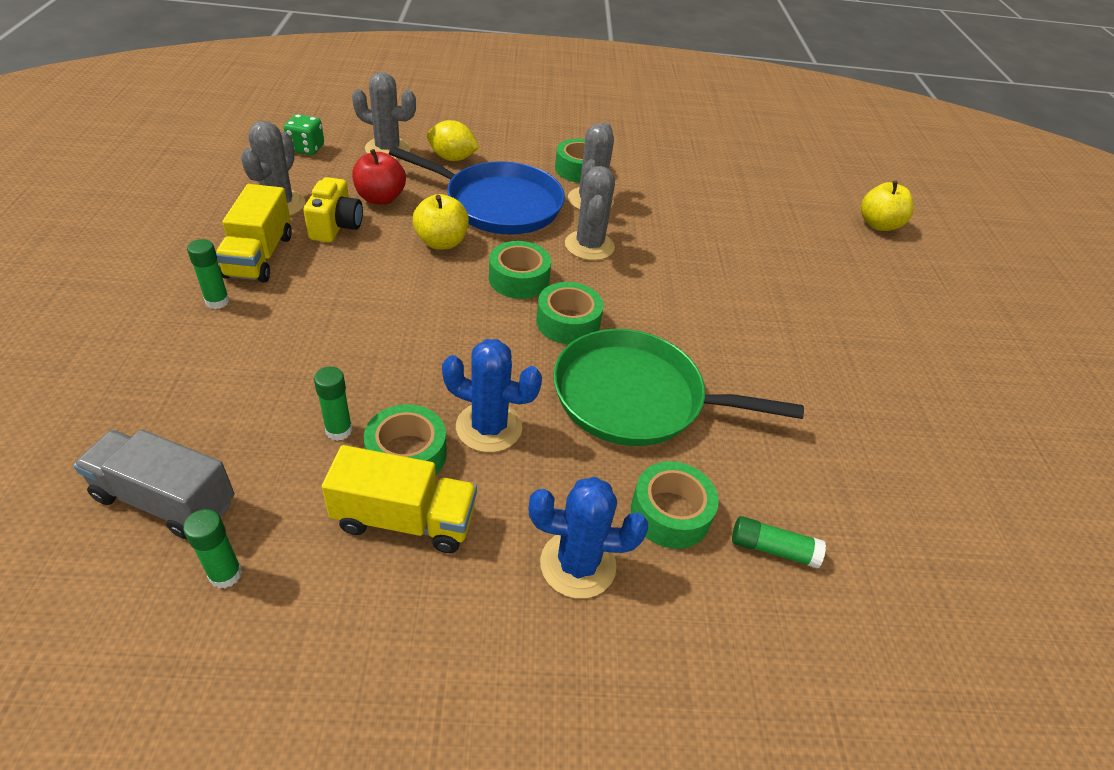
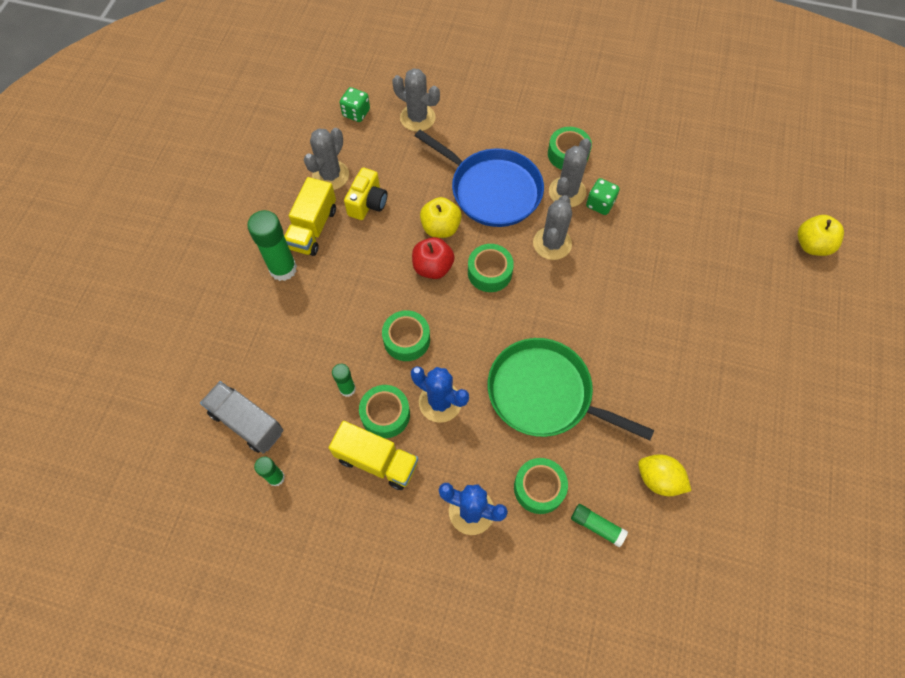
camera: 20 degrees right, 20 degrees up
green glue stick [187,239,229,309] -> green glue stick [247,210,297,281], size x1.82
red apple [352,149,406,205] -> red apple moved to [412,237,455,279]
yellow lemon [427,120,480,161] -> yellow lemon moved to [638,454,691,496]
green tape [536,282,603,345] -> green tape moved to [382,310,430,361]
none -> green dice [586,178,620,215]

